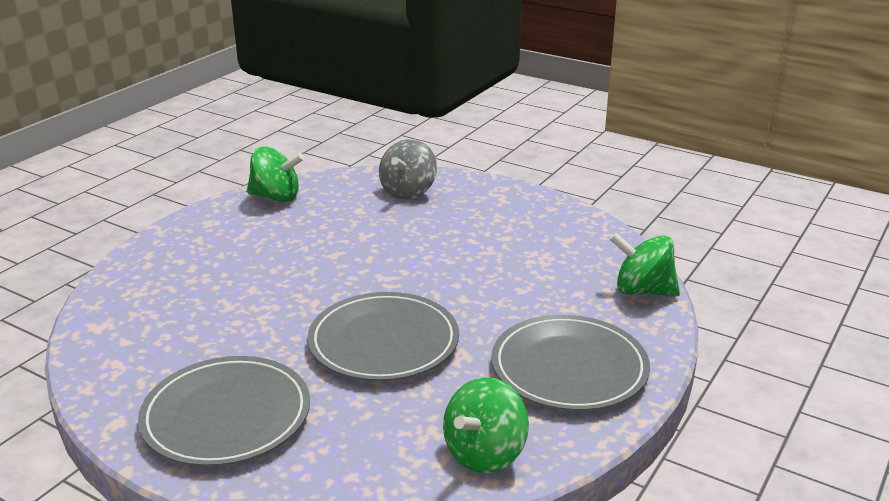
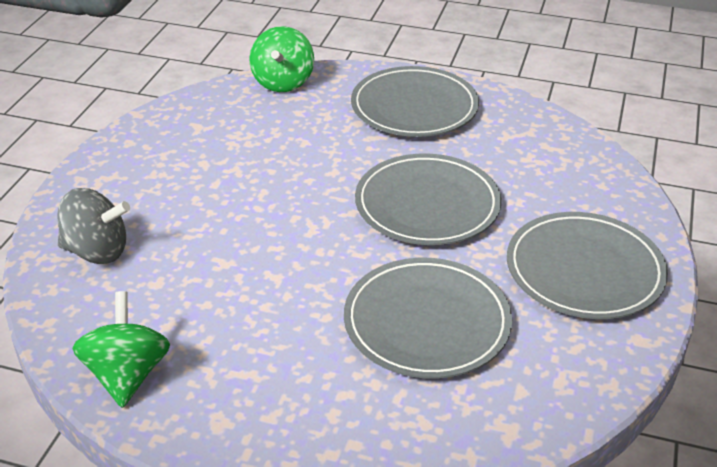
camera: 105 degrees left, 10 degrees up
green spinning top [443,377,529,473] -> none
none -> grey plate [344,258,512,378]

